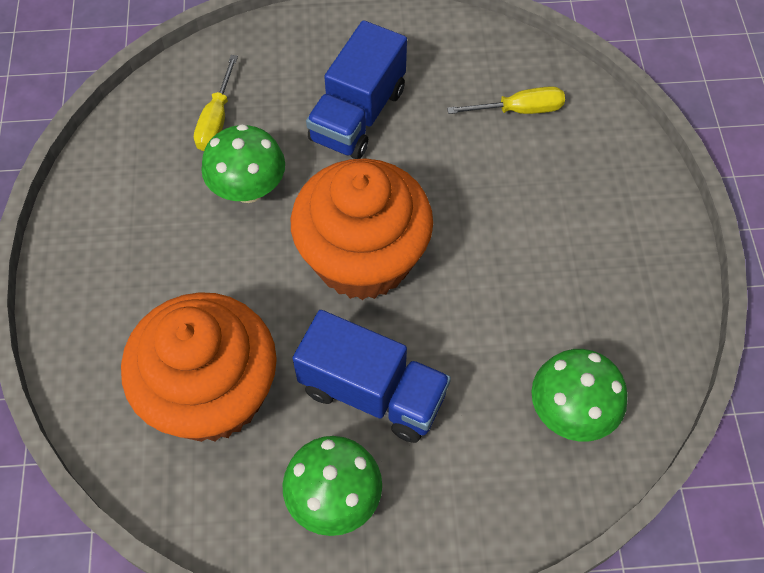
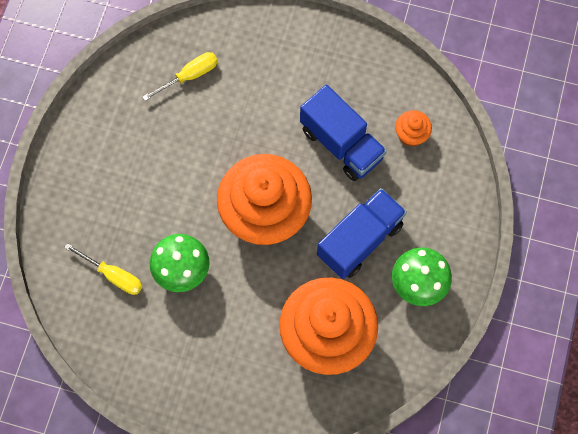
camera: 70 degrees left, 10 degrees up
blue truck [306,20,407,159] -> blue truck moved to [300,85,387,181]
yellow screwdriver [447,86,565,114] -> yellow screwdriver turned 45 degrees clockwise [142,52,218,101]
green mushroom [531,349,627,442] -> orange cupcake [395,110,432,147]

